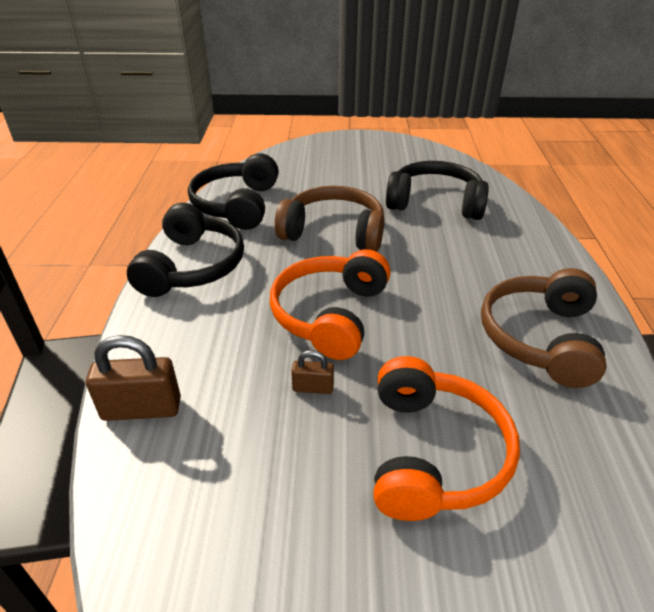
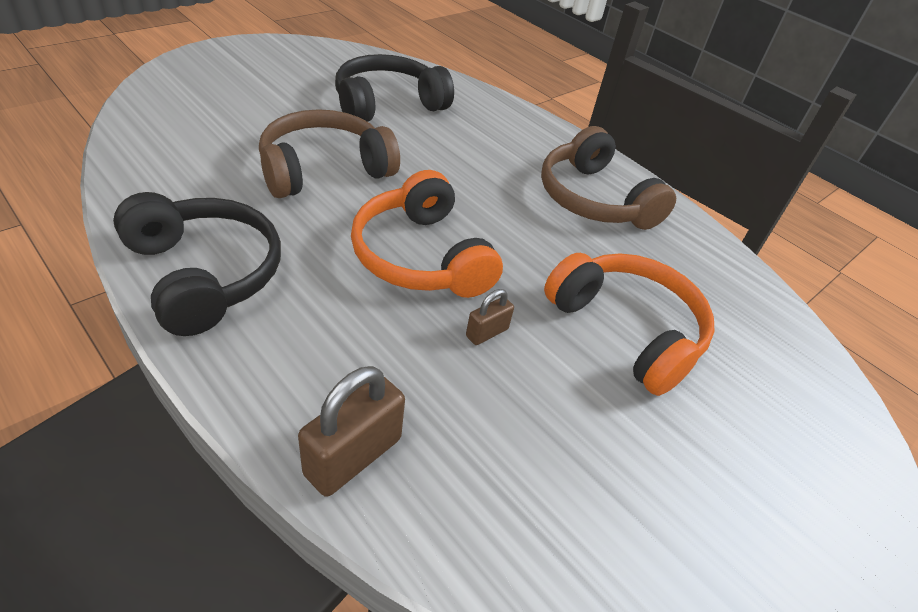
camera: 50 degrees left, 5 degrees up
black headphones [188,153,279,230] -> none

